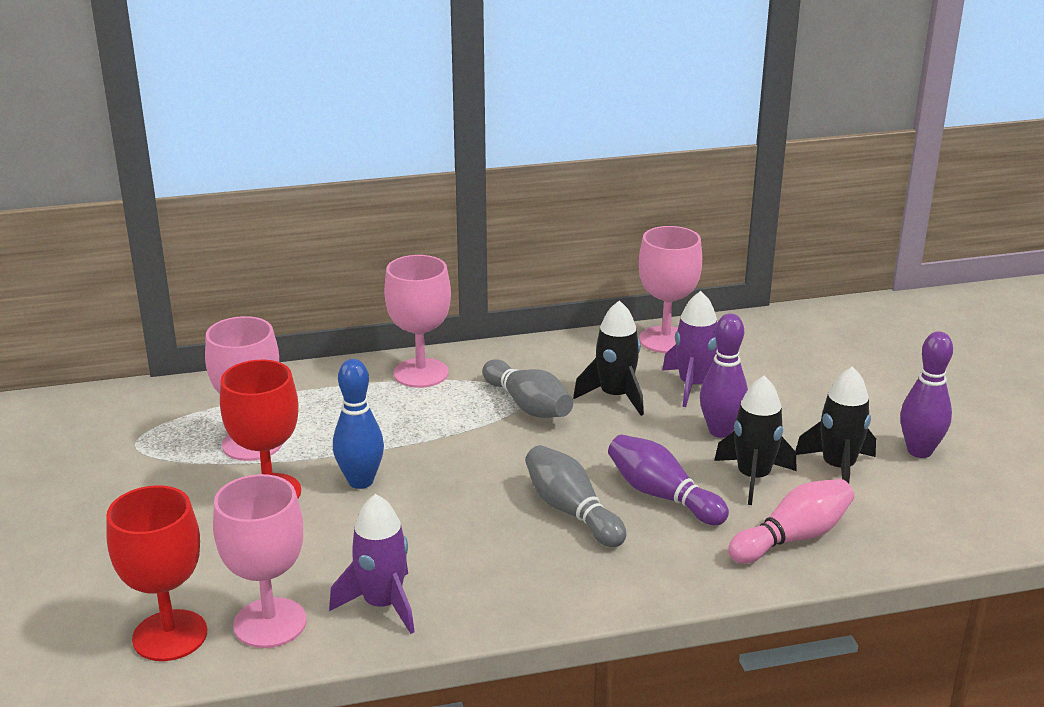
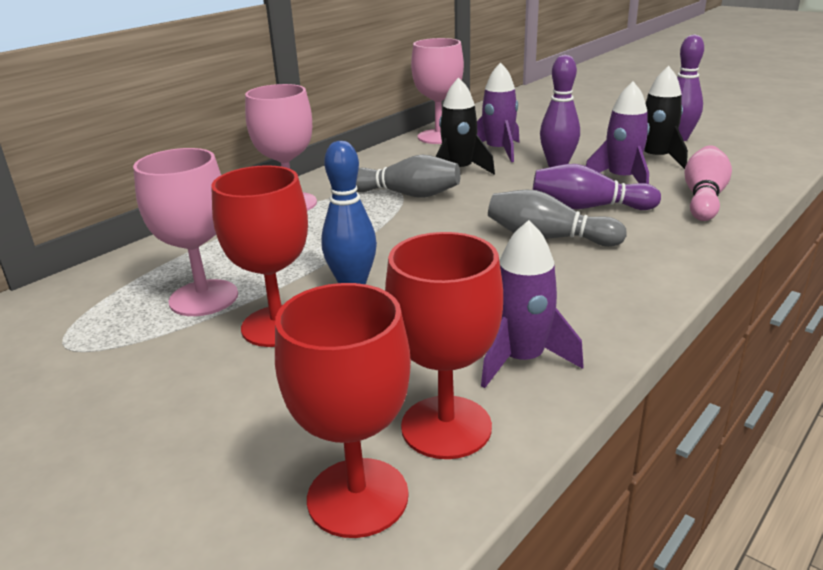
camera: 35 degrees left, 0 degrees up
pink goblet [213,474,307,648] -> red goblet [385,232,503,459]
black rocket [714,376,797,505] -> purple rocket [586,81,650,184]

